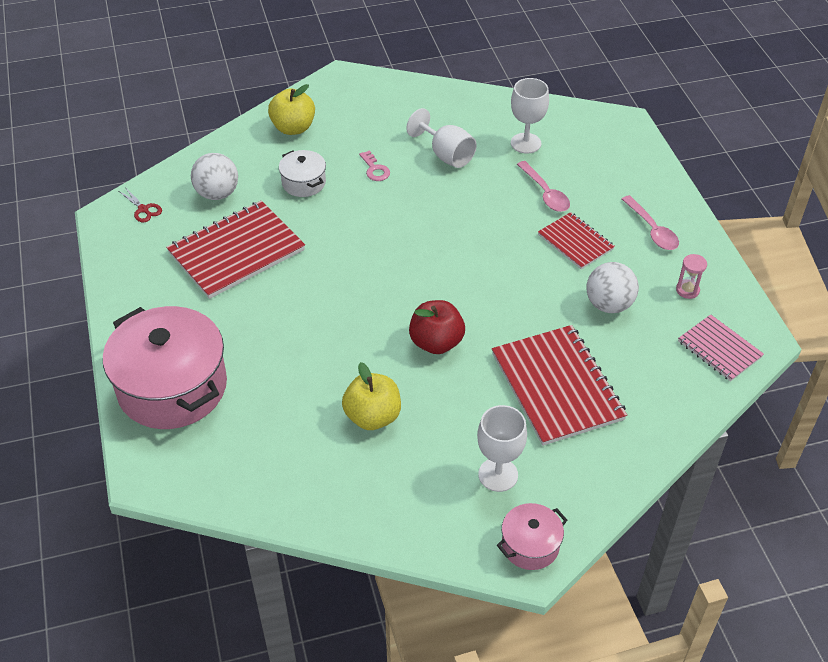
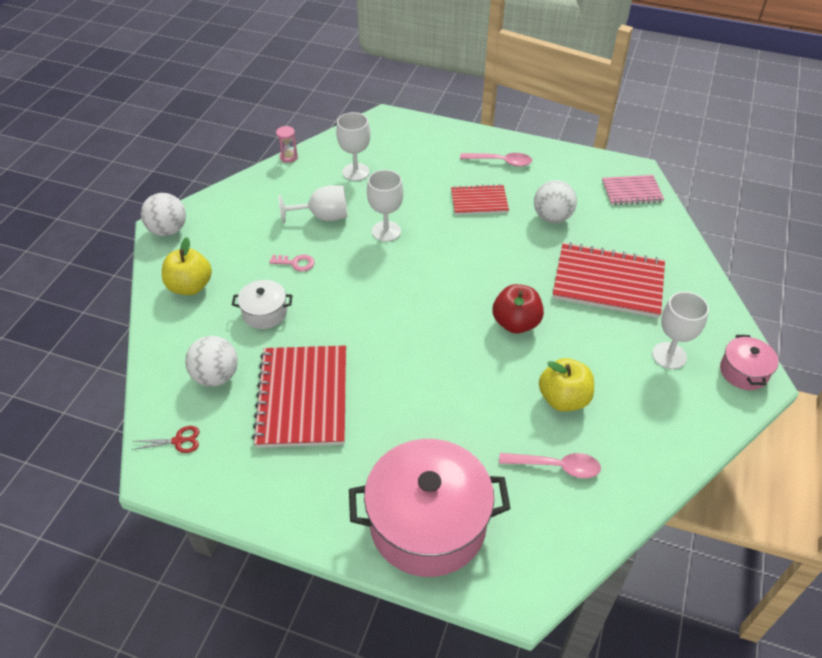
camera: 55 degrees left, 0 degrees up
pink spoon [517,161,570,212] -> pink spoon moved to [499,453,601,478]
pink hourglass [676,254,707,299] -> pink hourglass moved to [276,126,298,163]
none -> white ball [141,193,186,236]
none -> white goblet [367,170,404,242]

